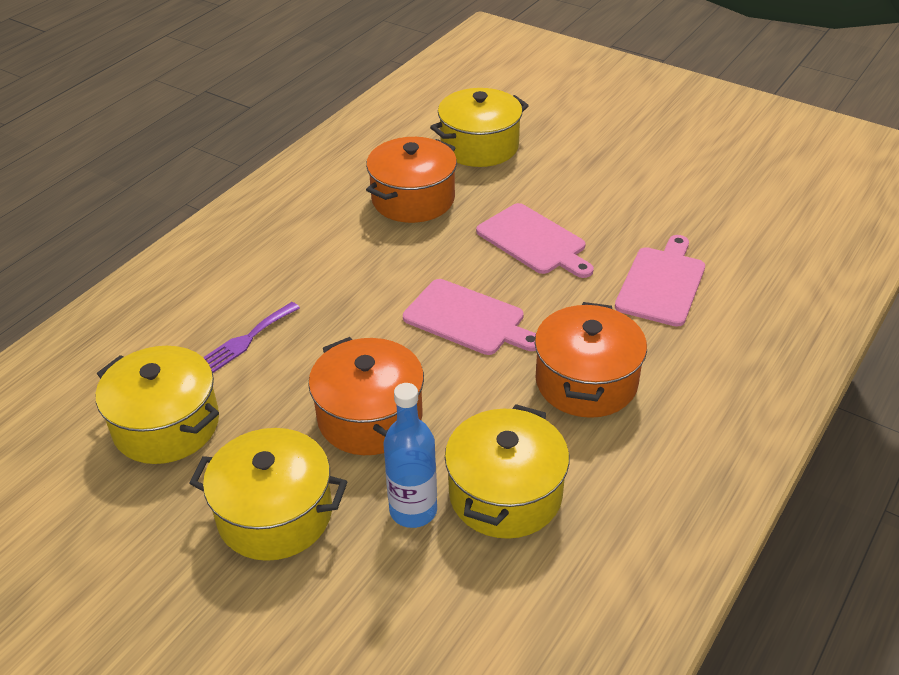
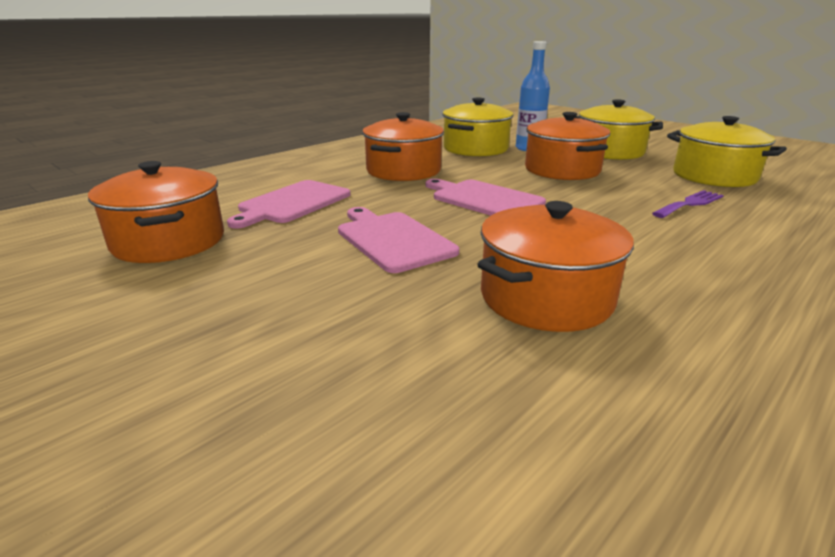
camera: 170 degrees left, 15 degrees down
yellow pot [430,88,529,167] -> none
none -> orange pot [88,161,224,263]

